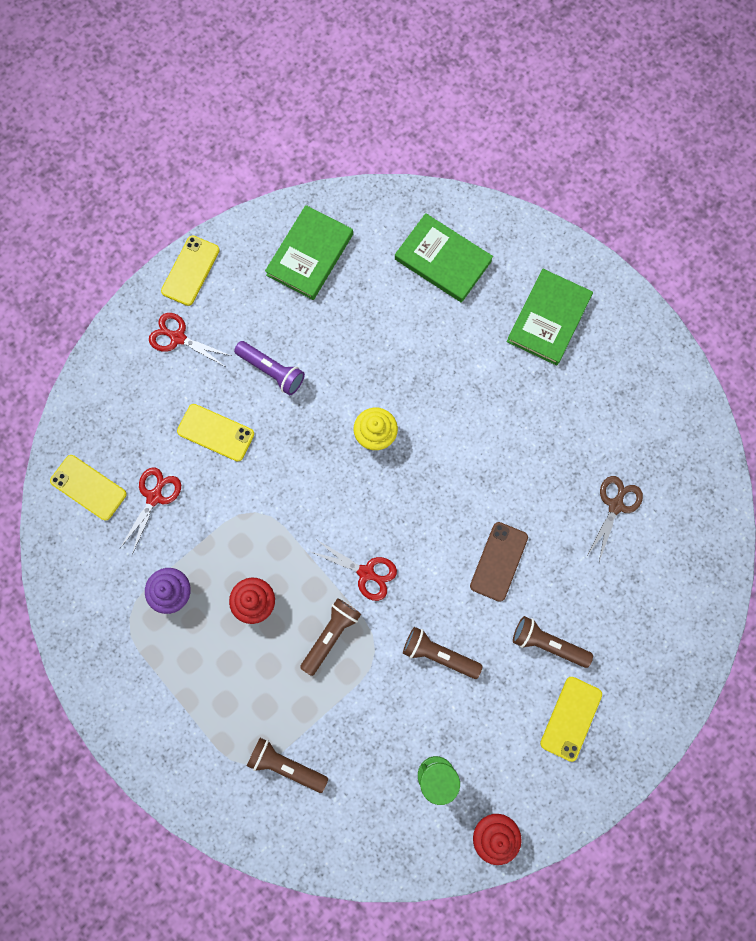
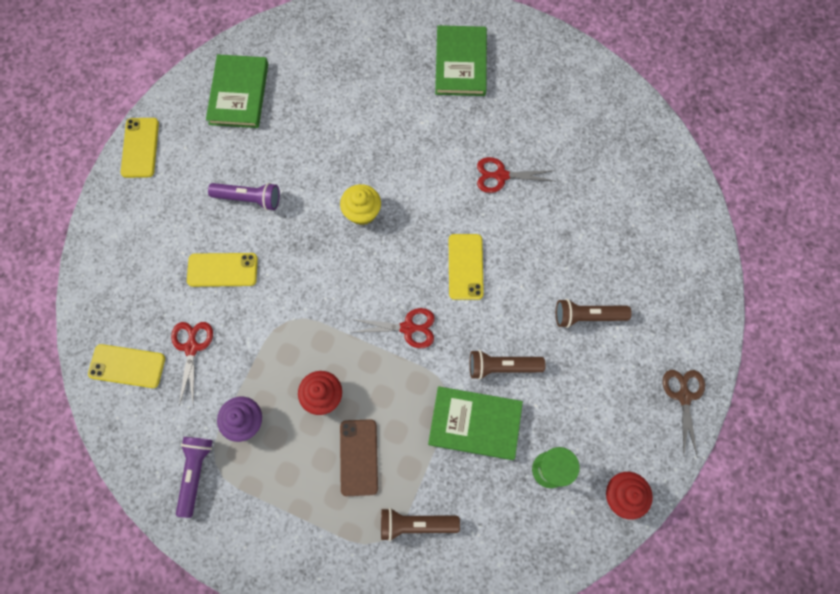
camera: 25 degrees left, 5 degrees down
red scissors [149,313,231,366] -> red scissors moved to [477,157,555,193]
brown flashlight [300,598,361,676] -> none
green book [395,213,493,303] -> green book moved to [428,386,523,460]
brown phone [470,522,528,602] -> brown phone moved to [340,419,378,496]
yellow phone [540,677,602,762] -> yellow phone moved to [449,234,484,300]
brown scissors [587,476,643,562] -> brown scissors moved to [663,370,705,455]
none -> purple flashlight [176,437,213,518]

